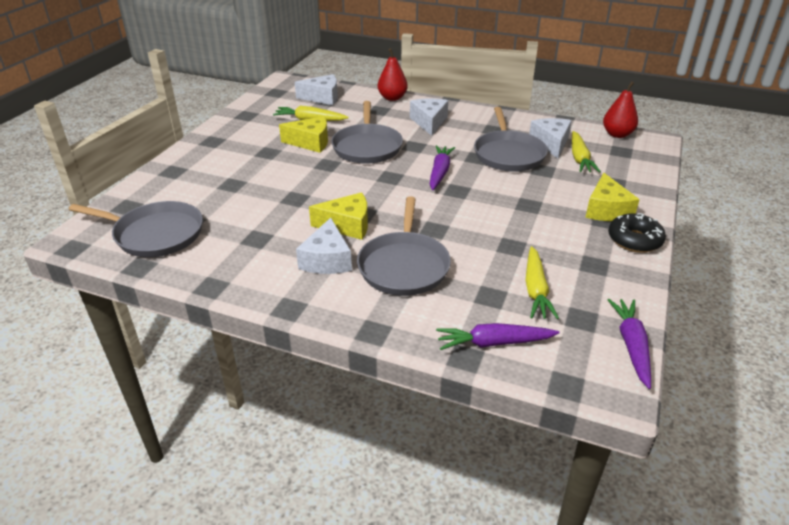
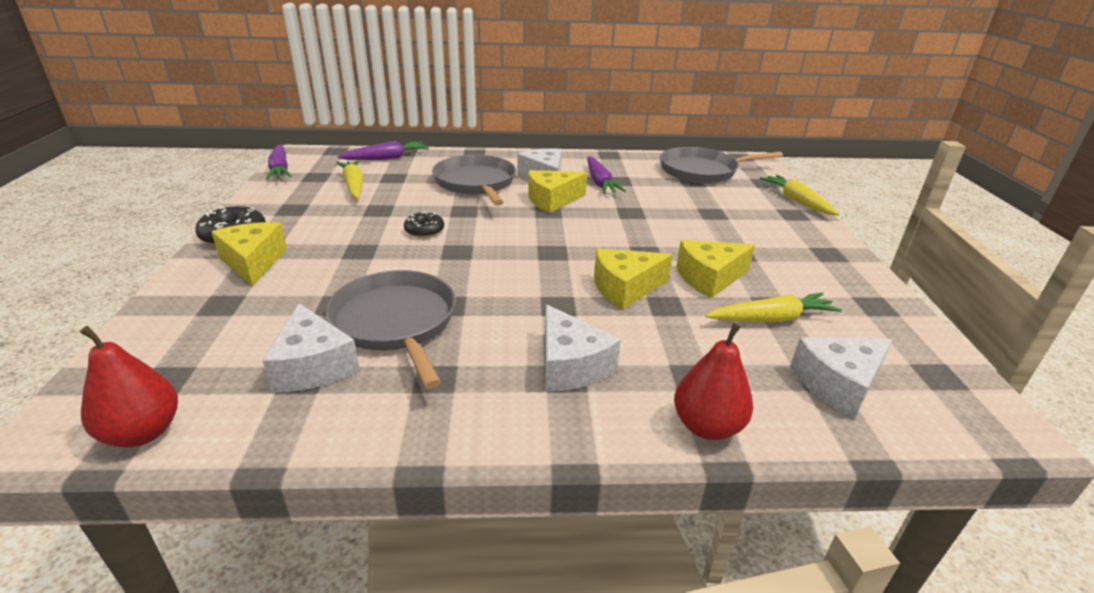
camera: 155 degrees right, 5 degrees down
grey pan [331,101,403,164] -> yellow cheese [594,249,673,310]
purple carrot [430,145,455,190] -> purple carrot moved to [587,156,626,194]
yellow carrot [572,131,601,173] -> yellow carrot moved to [760,175,840,216]
none -> black donut [404,211,444,238]

